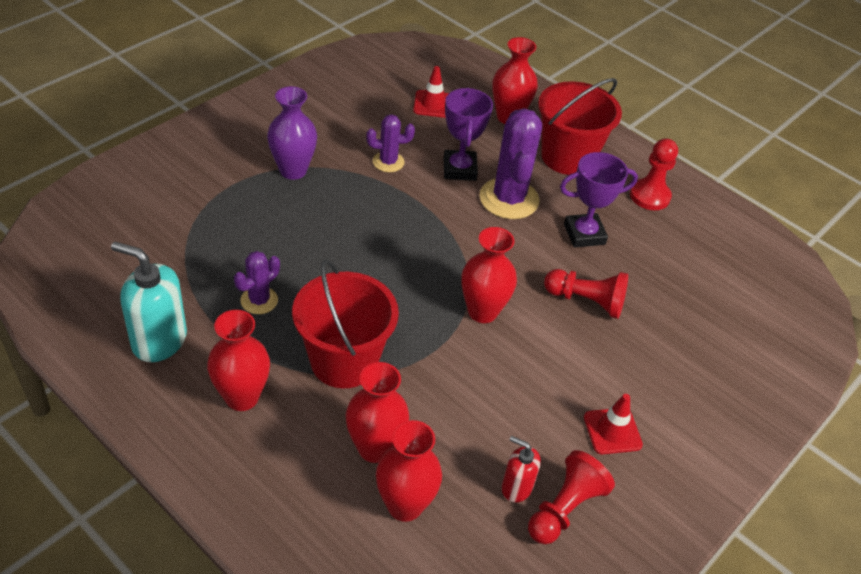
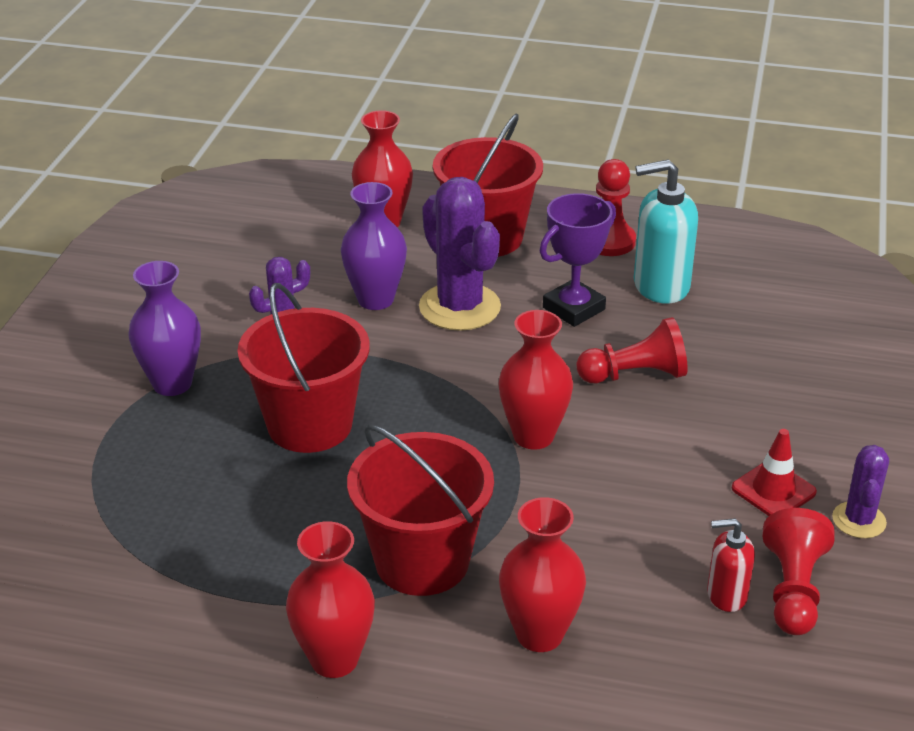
camera: 25 degrees left, 10 degrees down
turquoise soap dispenser [111,242,187,362] -> turquoise soap dispenser moved to [634,159,698,304]
purple cactus [234,251,280,314] -> purple cactus moved to [832,445,889,538]
red vase [376,420,442,522] -> none
red traffic cone [413,66,449,118] -> none
purple trophy [444,88,493,181] -> purple vase [341,182,407,310]
none -> red bucket [238,283,370,453]

